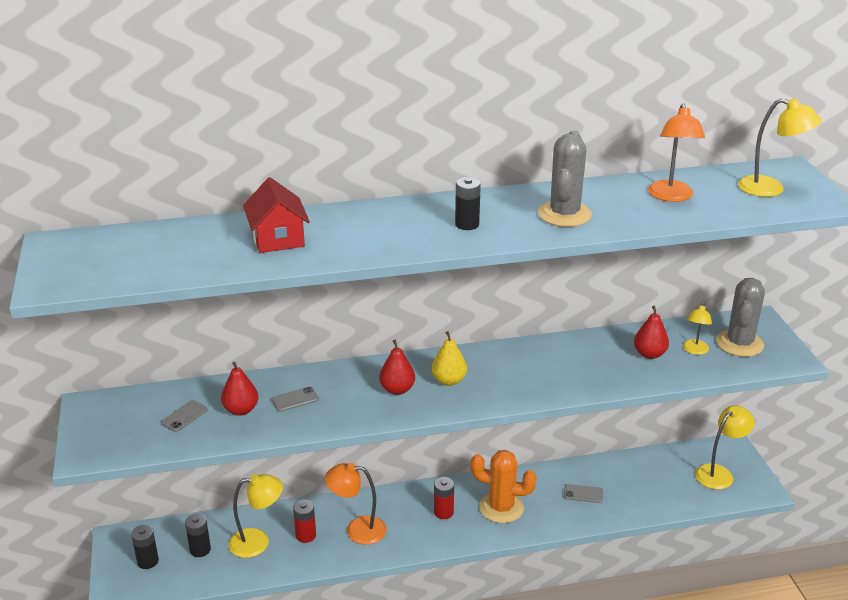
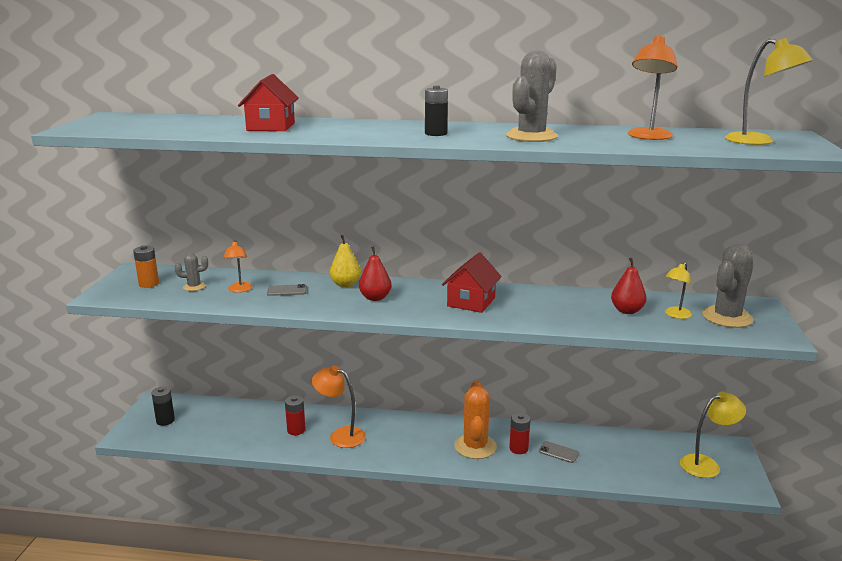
camera: 20 degrees right, 10 degrees down
grey phone [161,400,207,432] -> grey cactus [175,253,208,291]
black battery [185,513,211,557] -> none
red pear [221,361,258,416] -> orange lamp [223,240,253,293]
yellow lamp [228,474,283,558] -> none
yellow pear [432,331,467,386] -> yellow pear moved to [330,235,361,287]
red battery [434,477,454,519] -> red battery moved to [509,413,530,454]
orange cactus [470,450,537,523] -> orange cactus turned 60 degrees clockwise [454,380,497,459]
none -> orange battery [133,245,159,288]
none -> red house [442,252,502,313]

